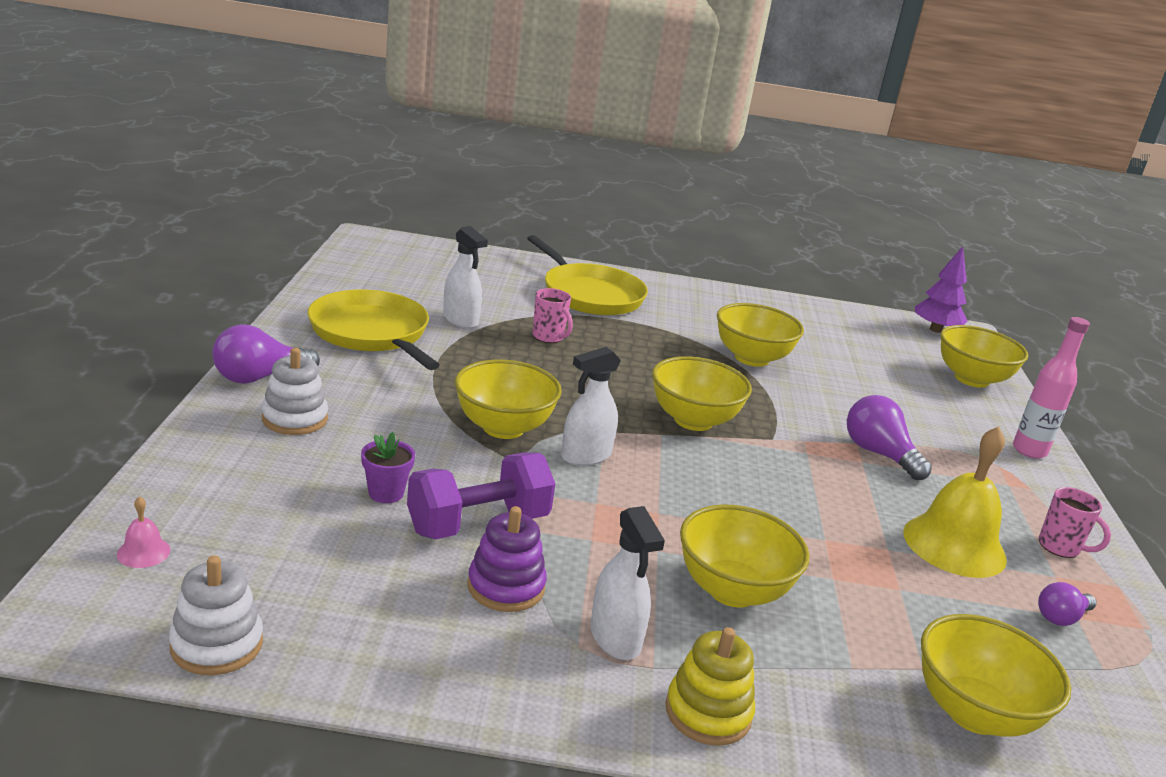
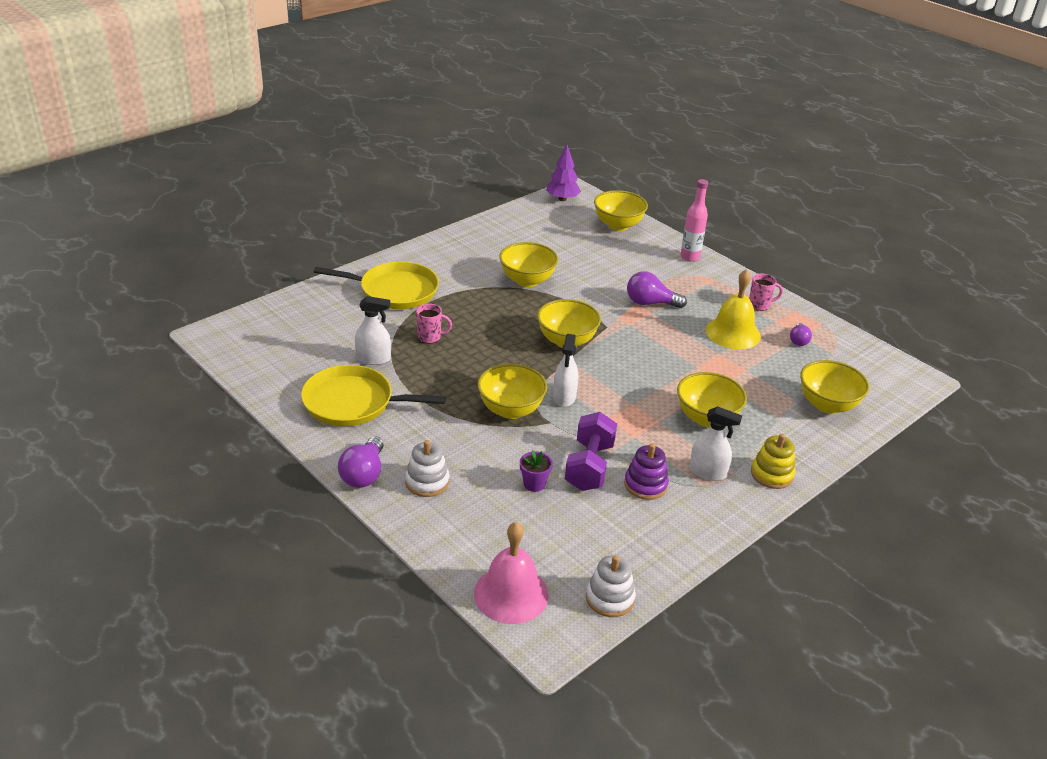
camera: 45 degrees left, 10 degrees up
pink bell [117,496,170,568] -> pink bell [474,522,549,624], size x2.45

